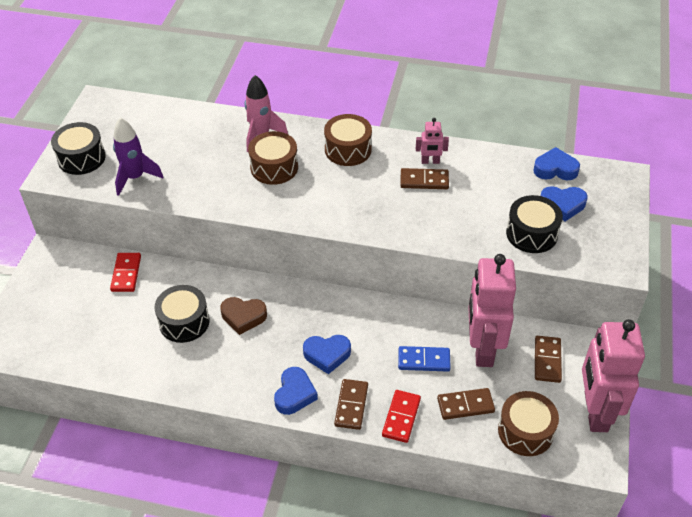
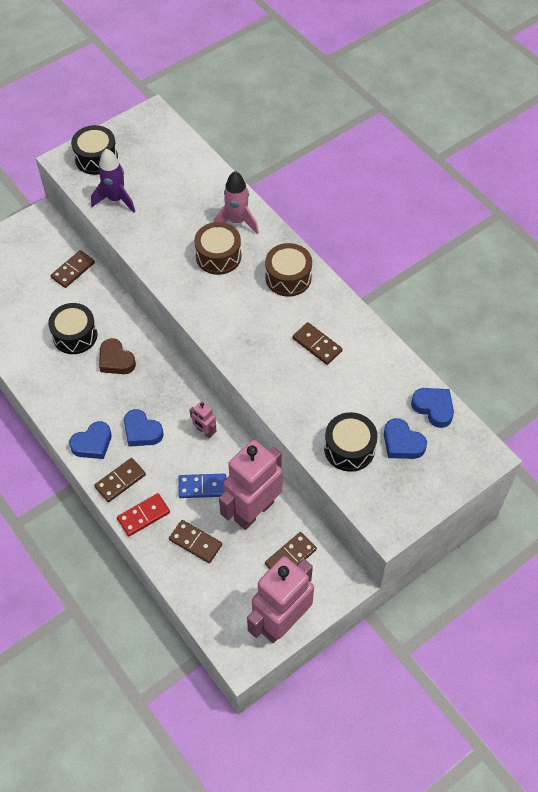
camera: 40 degrees right, 10 degrees up
red domino [110,253,141,292] -> brown domino [51,250,95,288]
blue domino [398,346,451,372] -> blue domino turned 45 degrees counterclockwise [178,474,226,498]
pink robot [416,118,449,164] -> pink robot moved to [189,401,216,438]
brown drum [498,391,559,456] -> none

